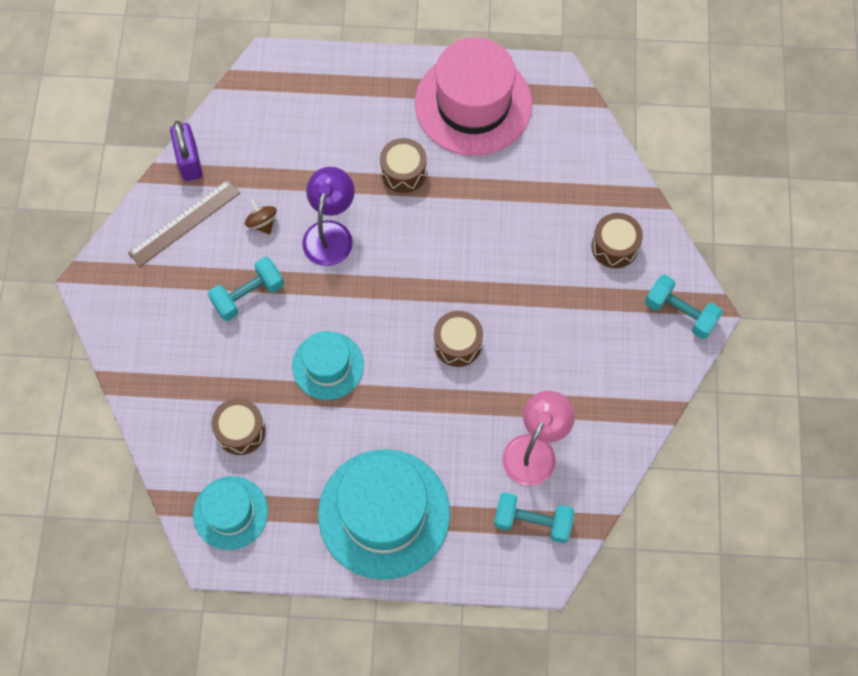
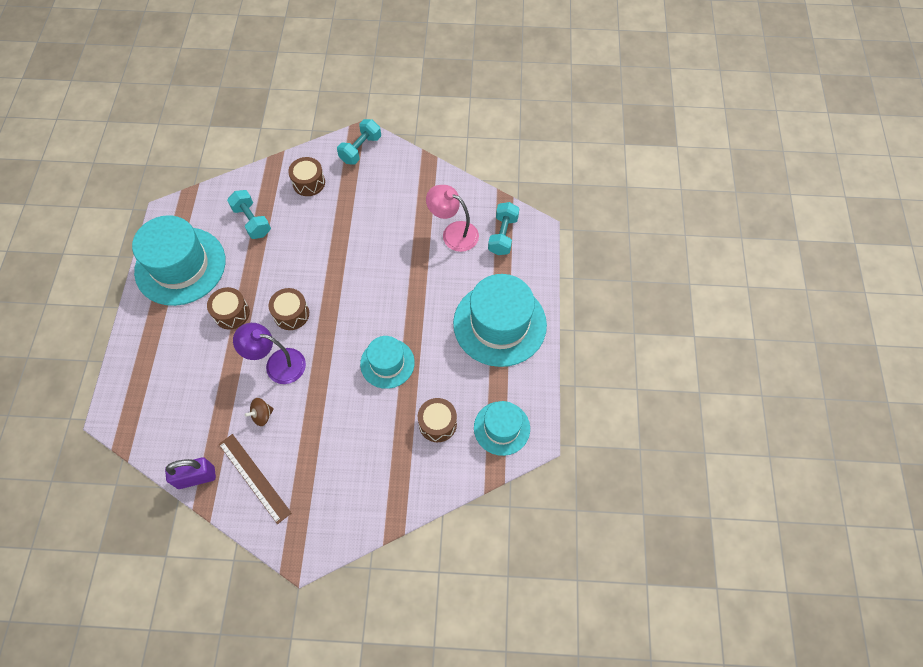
camera: 90 degrees left, 5 degrees down
turquoise dumbbell [208,257,284,321] -> turquoise dumbbell moved to [227,190,271,239]
pink hat [415,37,532,156] -> turquoise hat [132,215,226,306]
brown drum [434,311,483,367] -> brown drum moved to [268,288,309,330]

